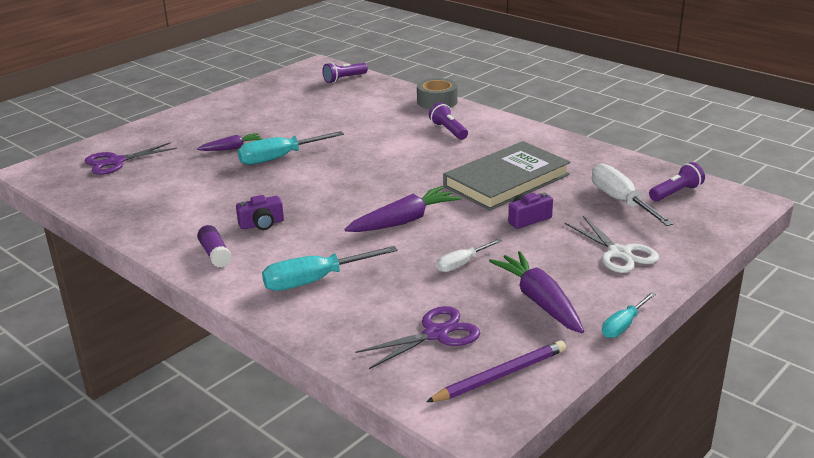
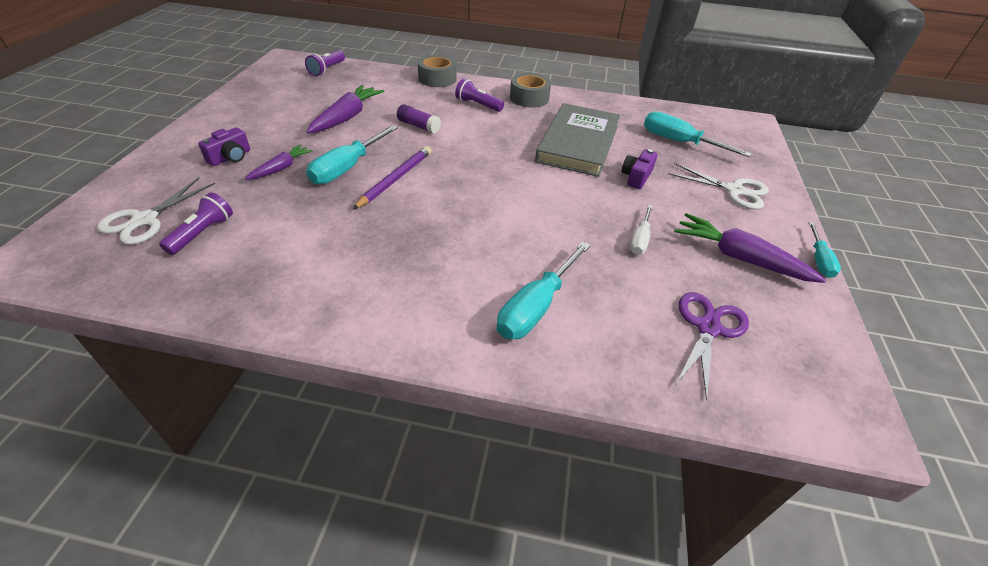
camera: 35 degrees left, 15 degrees up
purple scissors [85,142,177,175] -> white scissors [97,177,215,245]
purple glue stick [197,225,232,268] -> purple glue stick moved to [397,104,441,134]
purple camera [236,195,284,230] -> purple camera moved to [198,127,250,166]
purple carrot [344,186,461,232] -> purple carrot moved to [306,85,385,133]
purple pencil [426,340,566,402] -> purple pencil moved to [353,146,432,209]
white screwdriver [592,163,674,226] -> turquoise screwdriver [644,111,752,157]
purple flashlight [649,162,705,201] -> purple flashlight moved to [159,192,233,255]
none -> grey tape [510,73,551,107]

